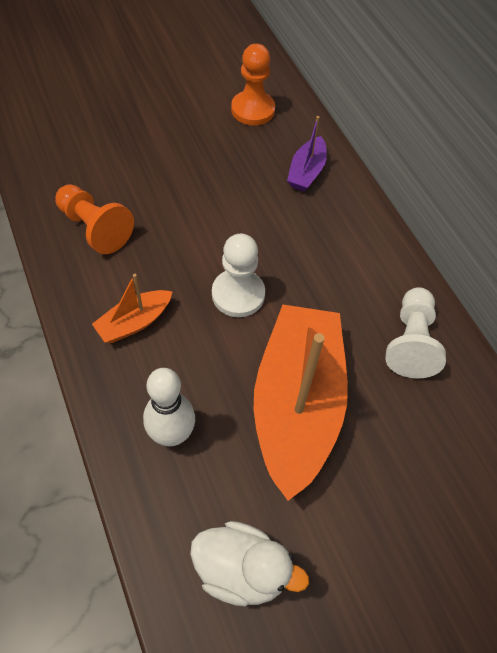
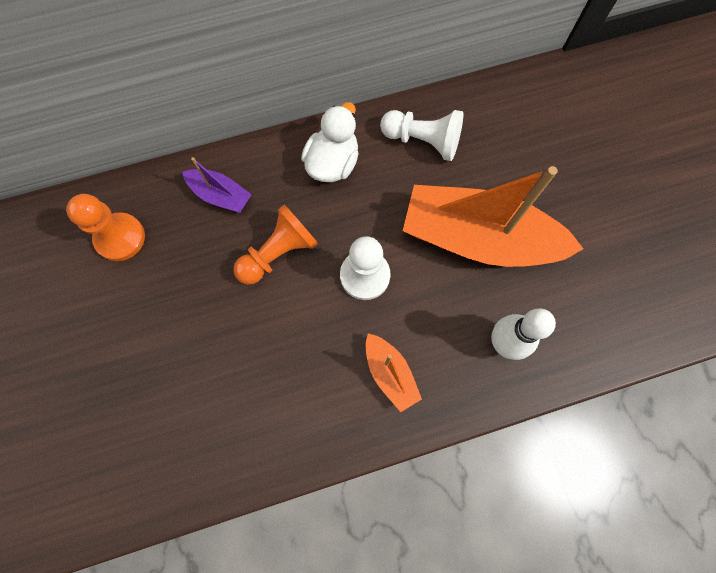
camera: 80 degrees left, 15 degrees up
orange pawn [55,184,134,254] -> orange pawn moved to [233,204,319,285]
white duck [190,521,309,606] -> white duck moved to [301,102,359,182]

